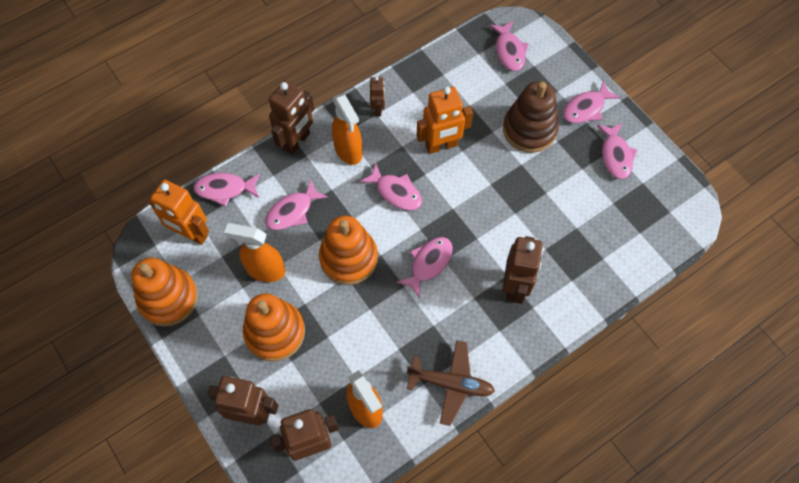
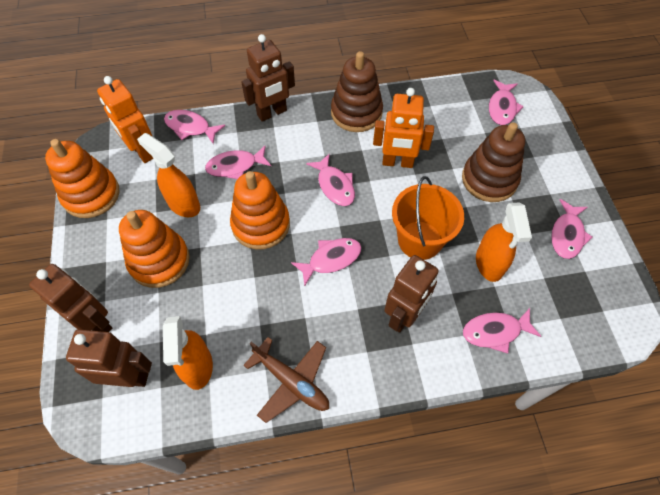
camera: 25 degrees right, 5 degrees down
orange spray bottle [332,93,362,165] -> orange spray bottle moved to [476,202,532,282]
brown robot [370,76,385,117] -> brown stacking toy [331,51,383,132]
pink fish [563,80,621,123] -> pink fish moved to [463,308,541,353]
none -> orange bucket [392,176,464,260]

